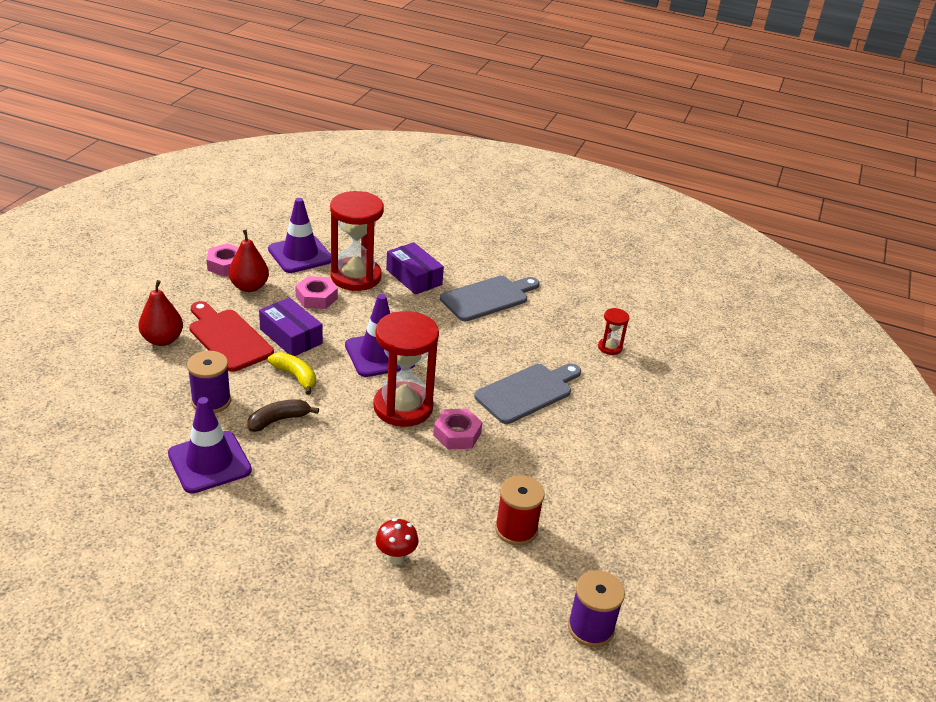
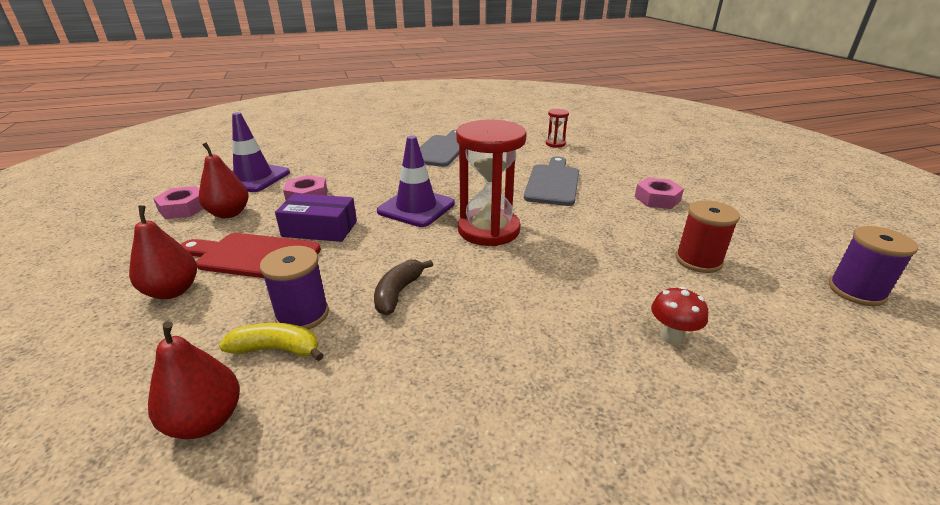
camera: 35 degrees left, 5 degrees down
purple traffic cone [168,397,252,494] -> none
yellow banana [268,352,316,395] -> yellow banana moved to [219,323,324,361]
red hourglass [330,191,384,291] -> none
purple box [386,242,444,295] -> none
pink nut [433,408,482,450] -> pink nut moved to [635,178,684,209]
none -> red pear [148,321,240,439]

